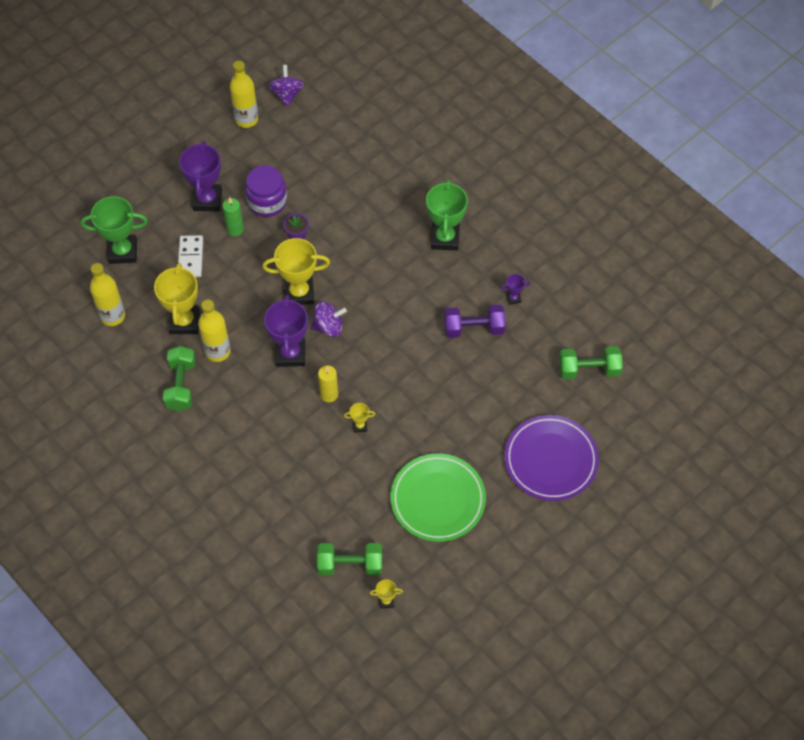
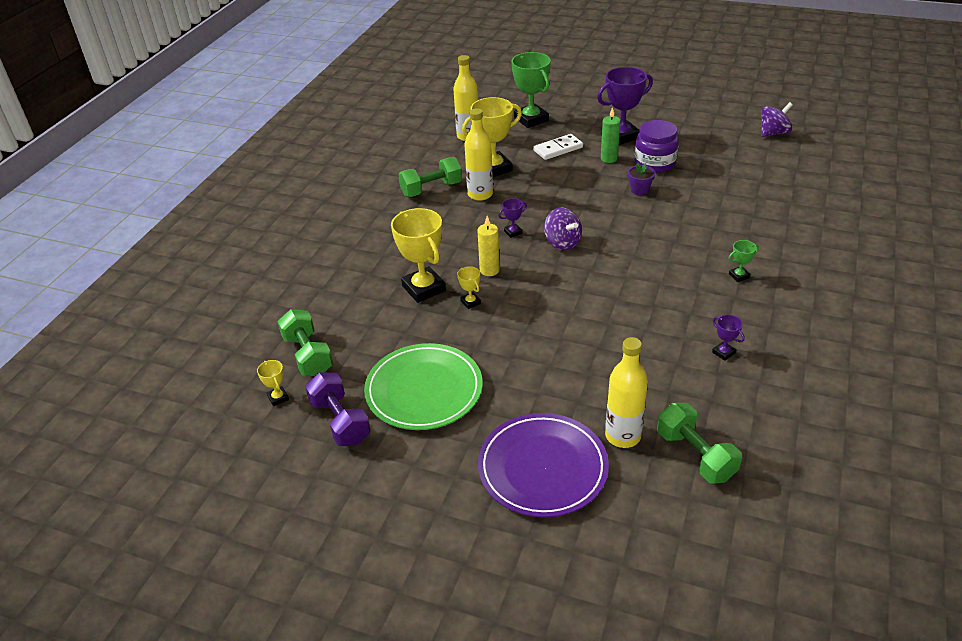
camera: 65 degrees right, 20 degrees down
yellow bottle [230,61,258,128] -> yellow bottle moved to [605,337,648,448]
yellow trophy [262,238,330,305] -> yellow trophy moved to [391,208,446,303]
purple trophy [264,295,308,367] -> purple trophy [498,199,527,238], size x0.45
green trophy [426,179,468,251] -> green trophy [728,240,759,282], size x0.45
purple dumbbell [444,305,506,338] -> purple dumbbell moved to [305,372,371,446]

